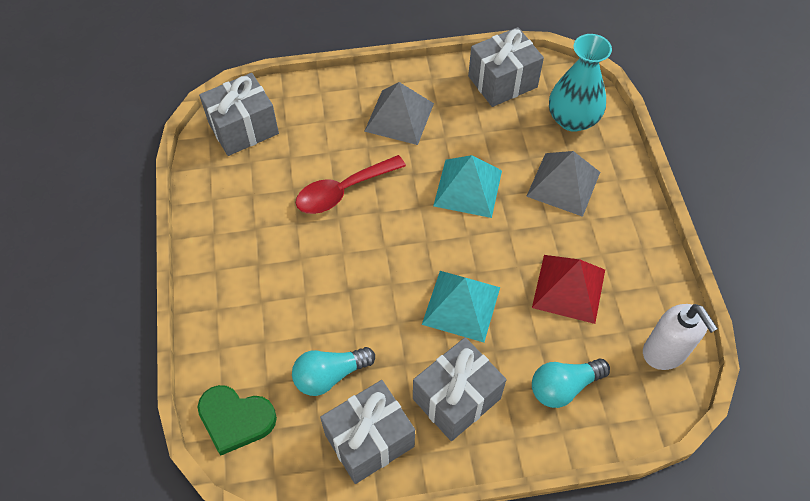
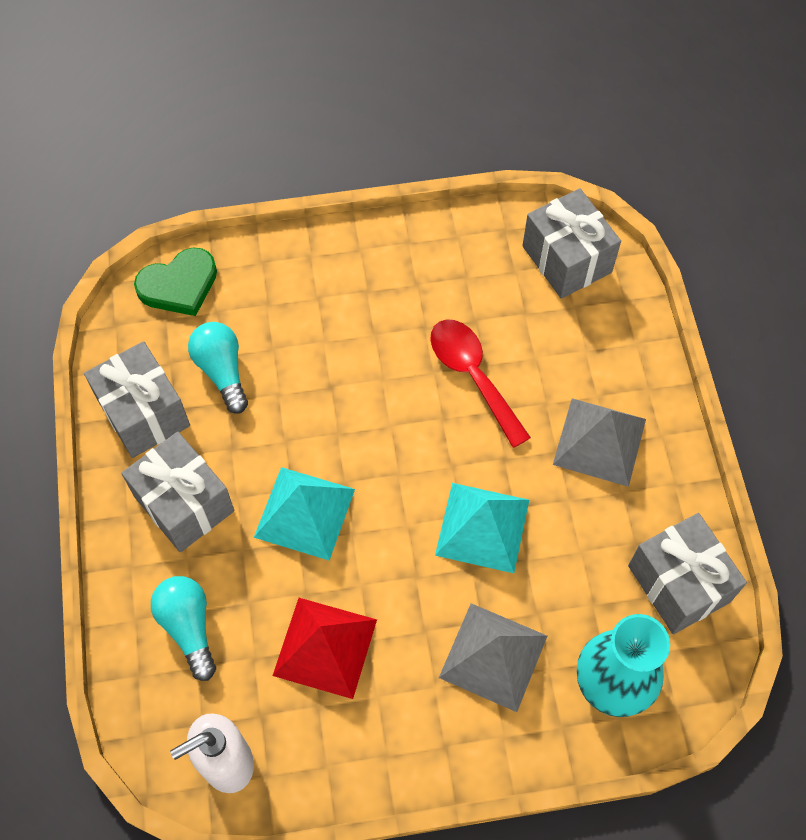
camera: 90 degrees right, 5 degrees up
green heart [198,385,277,455] -> green heart turned 135 degrees counterclockwise [134,248,217,316]

